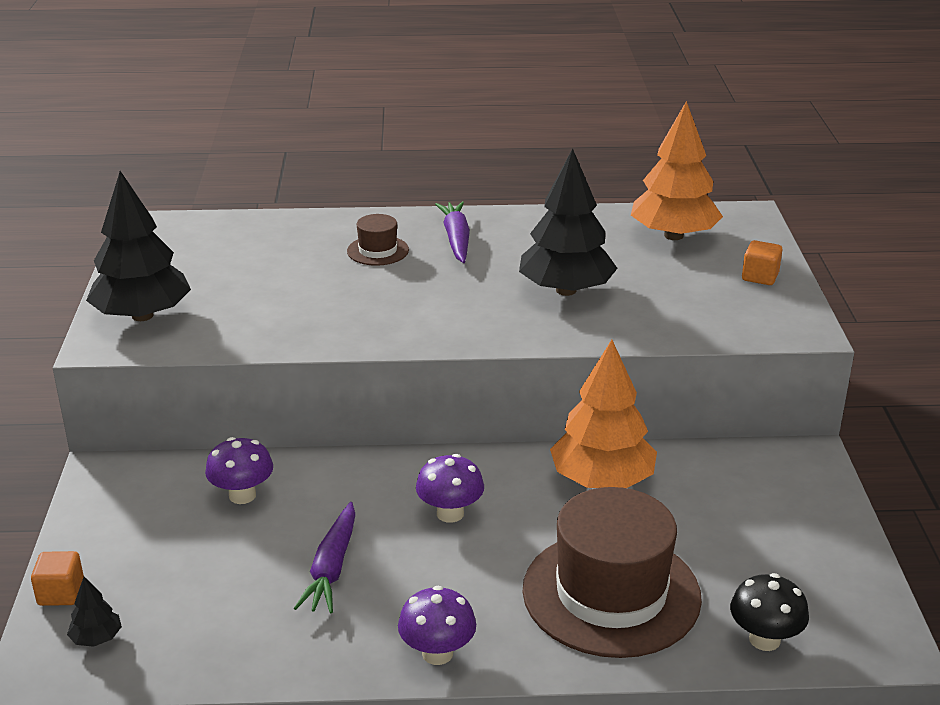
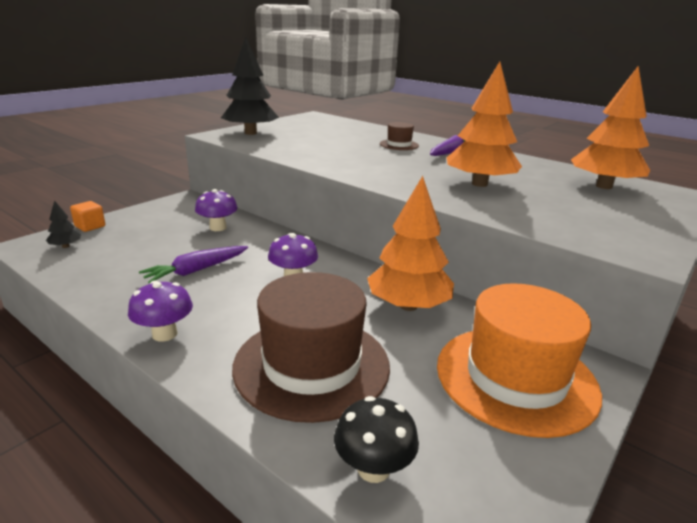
camera: 40 degrees right, 5 degrees down
black tree [519,148,618,296] -> orange tree [447,61,522,187]
orange cube [742,240,782,285] -> none
none -> orange hat [437,283,602,438]

